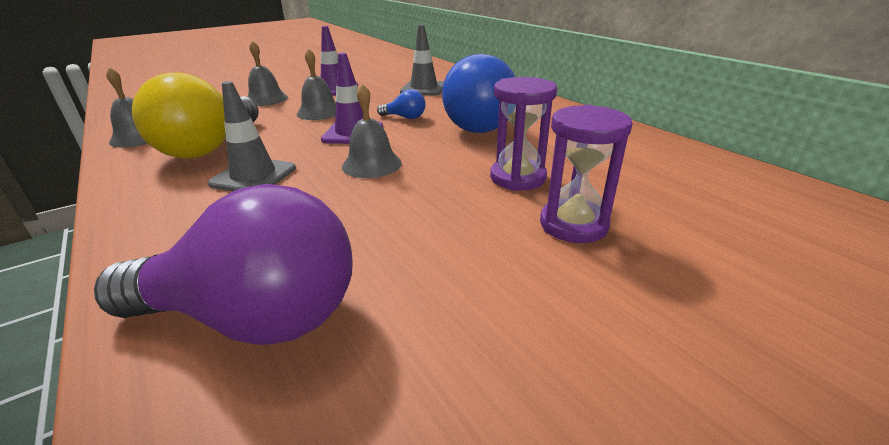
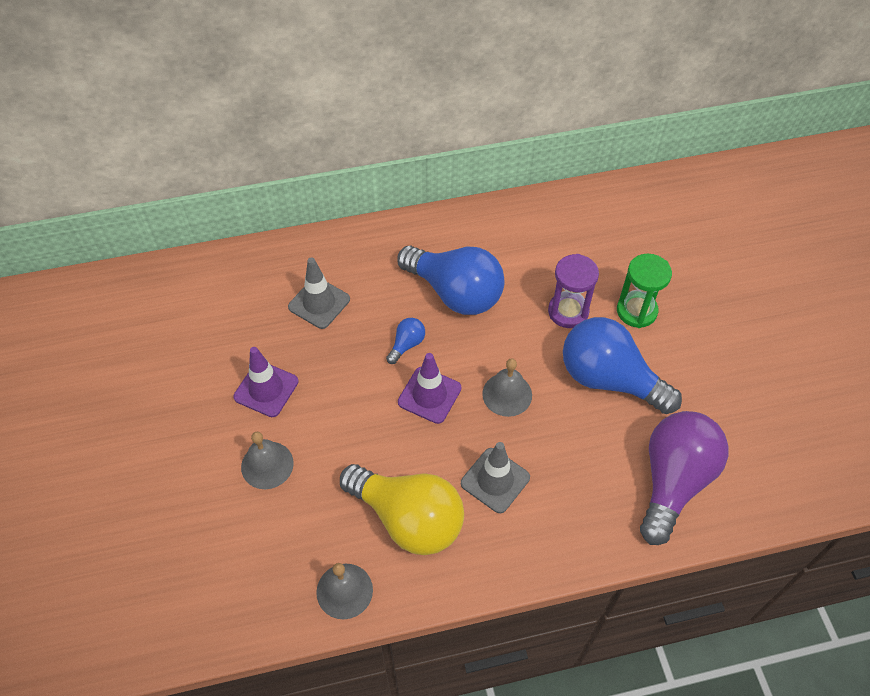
camera: 70 degrees left, 25 degrees up
grey bell [297,48,336,120] -> none
purple hourglass [540,105,632,243] -> green hourglass [617,254,672,328]
none -> blue light bulb [563,317,682,414]

